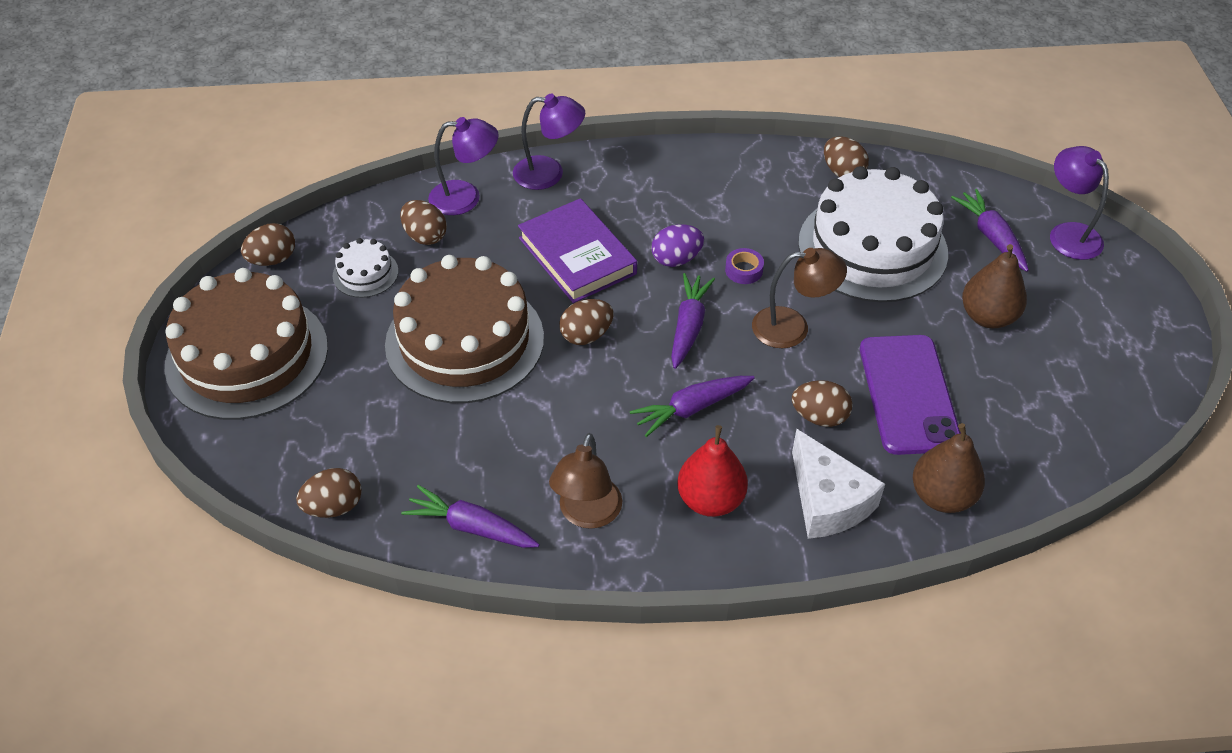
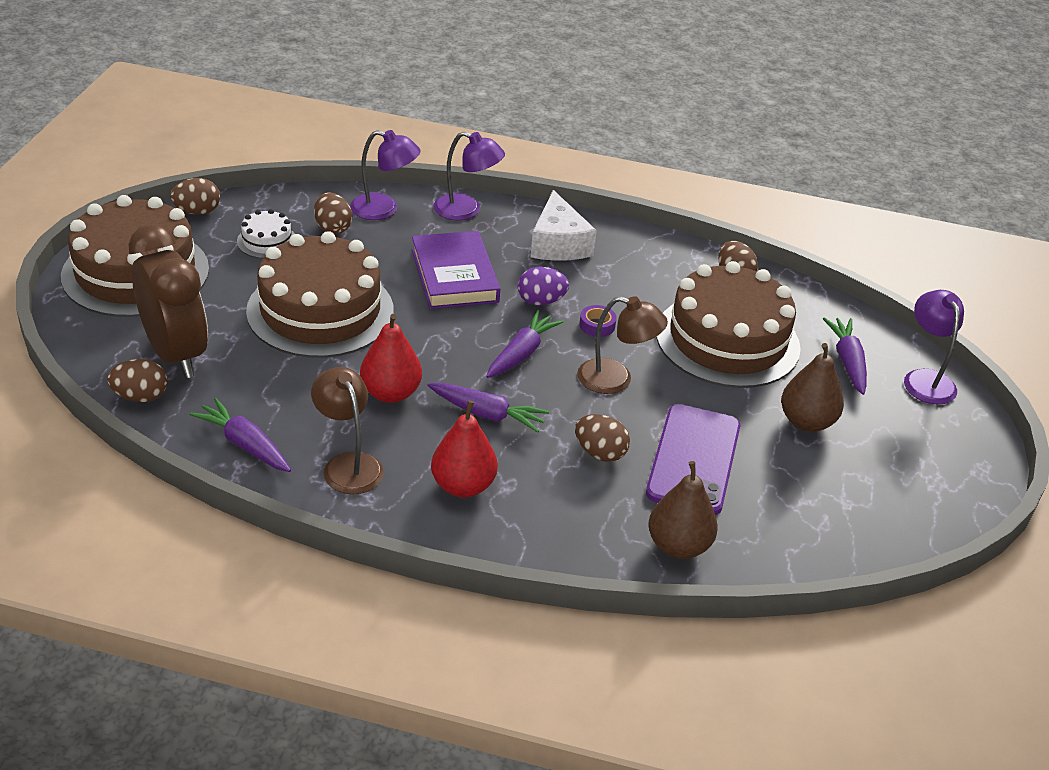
camera: 15 degrees right, 10 degrees down
brown lamp [549,433,622,529] -> brown lamp turned 120 degrees clockwise [311,367,384,494]
brown egg [559,299,613,345] -> none
purple carrot [630,376,755,437] -> purple carrot turned 150 degrees counterclockwise [427,383,550,433]
white cheese [792,429,885,539] -> white cheese moved to [530,190,597,261]
white cake [798,166,948,302] -> brown cake [656,261,801,388]
none -> brown clock [128,224,208,378]
none -> red pear [360,314,422,403]

